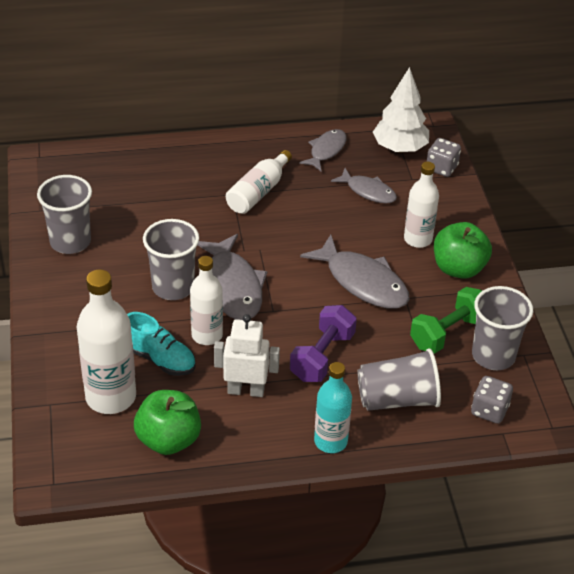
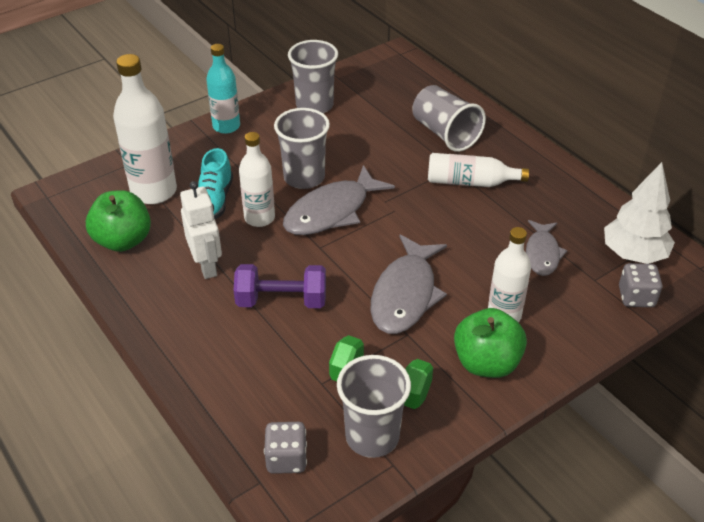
camera: 65 degrees right, 0 degrees up
grey fish [299,129,346,172] -> none
turquoise bottle [314,362,352,453] -> turquoise bottle moved to [206,44,240,134]
grey cup [357,348,441,411] -> grey cup moved to [412,85,486,152]

